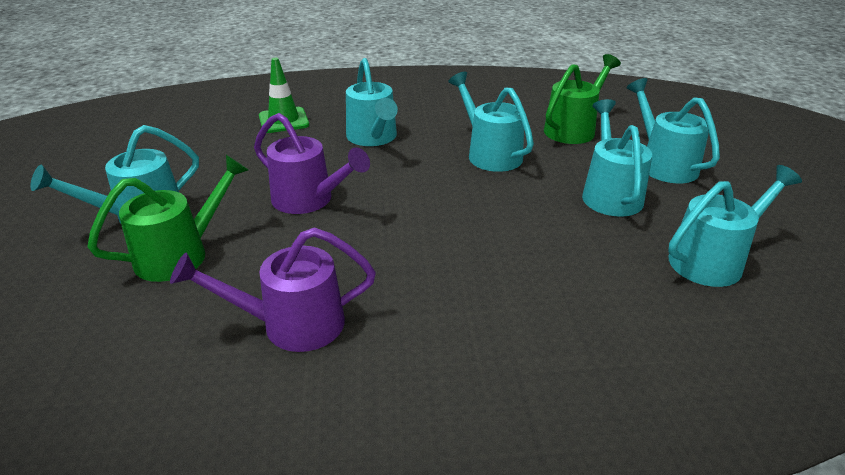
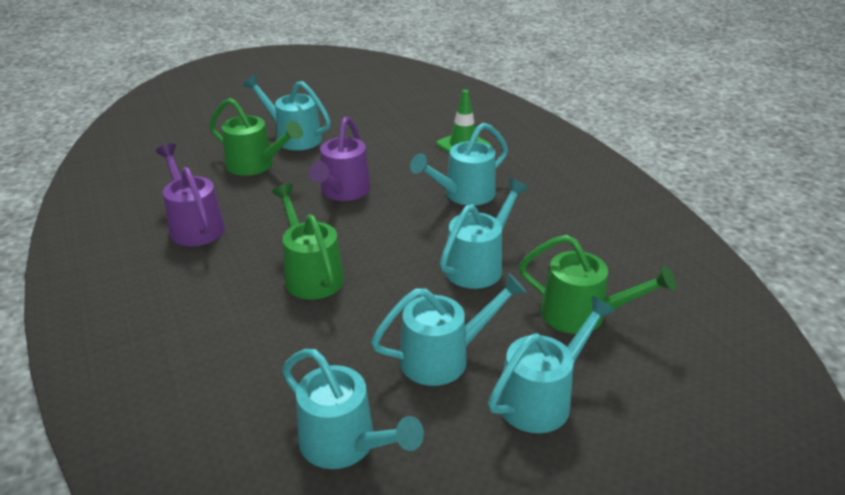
camera: 70 degrees right, 0 degrees up
none -> green watering can [272,184,344,300]

